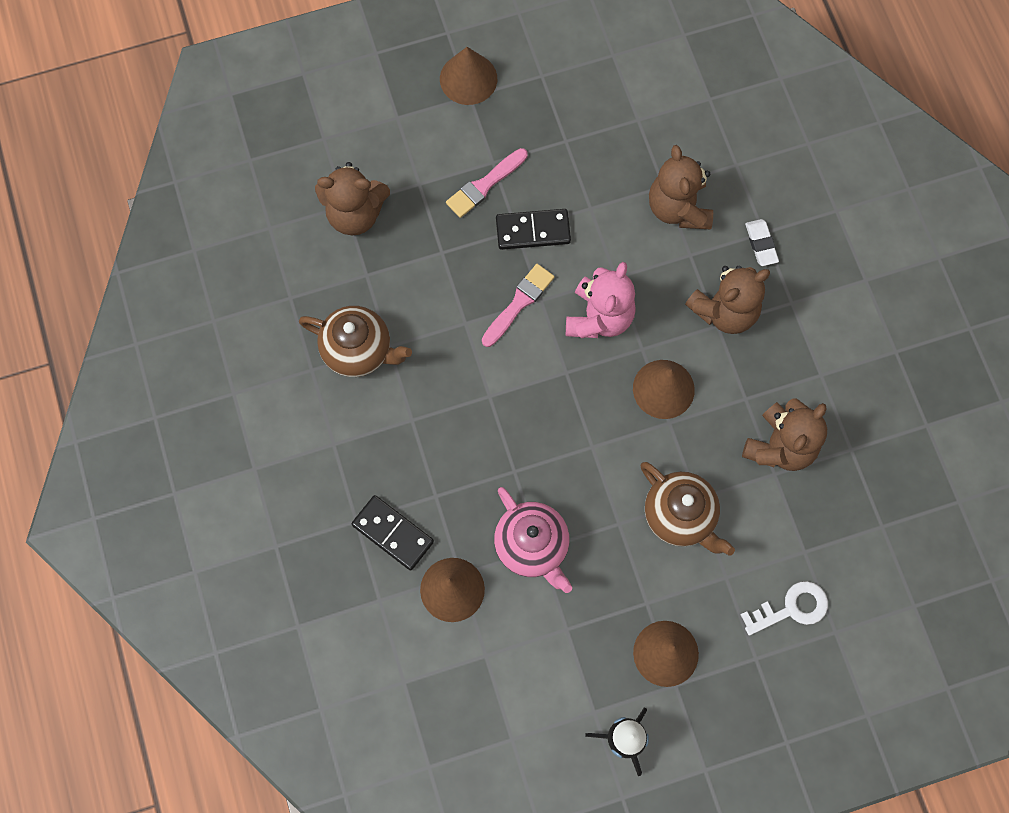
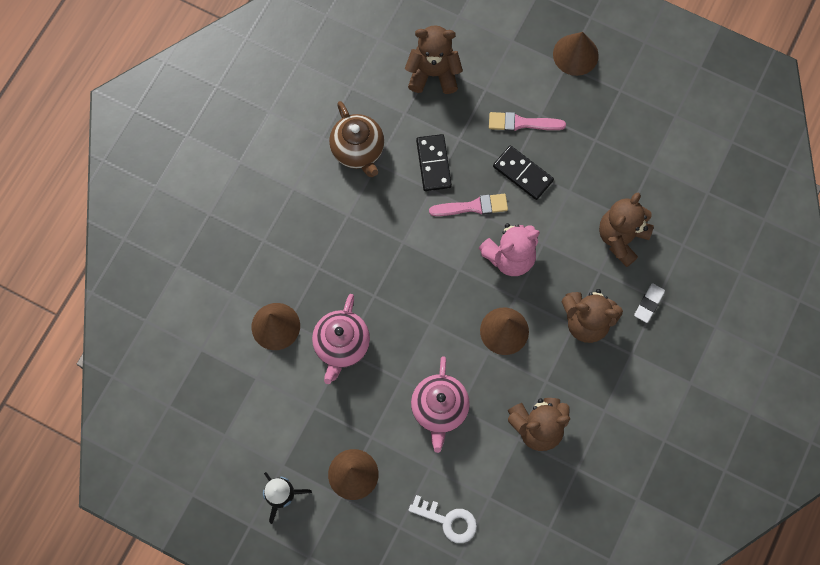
camera: 45 degrees right, 0 degrees up
brown teddy bear [315,162,390,235] -> brown teddy bear turned 135 degrees clockwise [405,25,463,94]
black domino [351,495,434,570] -> black domino moved to [416,134,452,191]
brown teapot [641,462,735,556] -> pink teapot [411,356,470,453]

